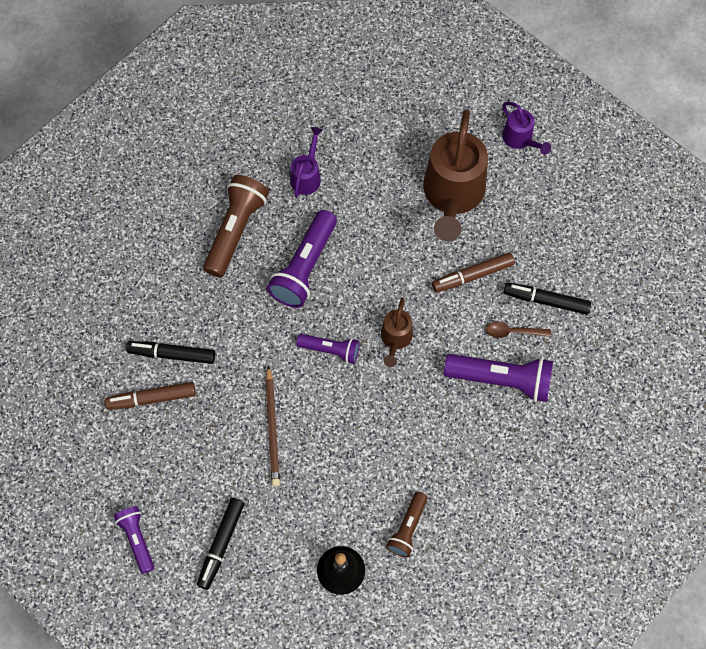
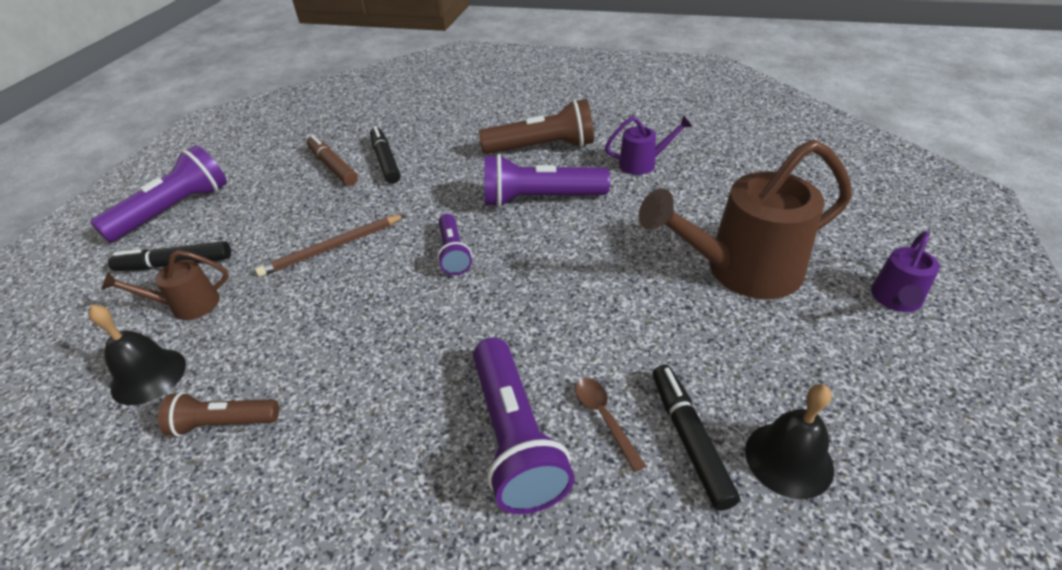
camera: 65 degrees right, 25 degrees down
purple flashlight [114,506,154,574] -> purple flashlight [90,145,227,242], size x1.71
brown watering can [381,297,413,367] -> brown watering can moved to [101,250,229,320]
brown marker [432,252,515,293] -> none
none -> black bell [745,384,834,499]

